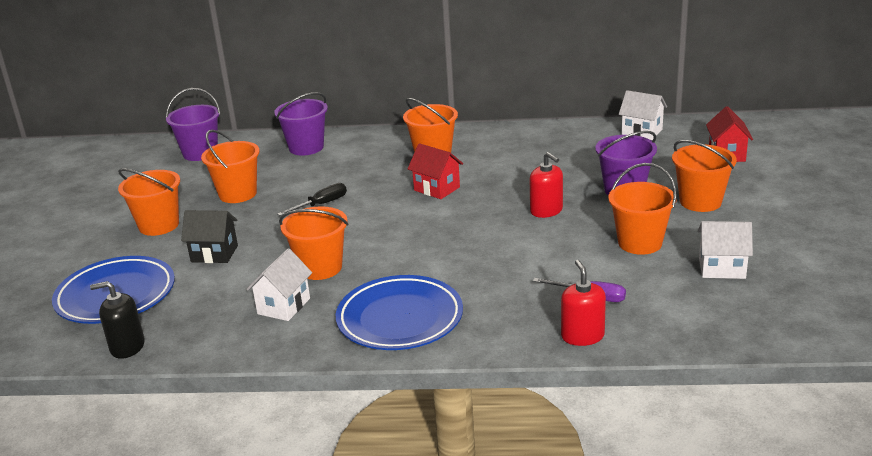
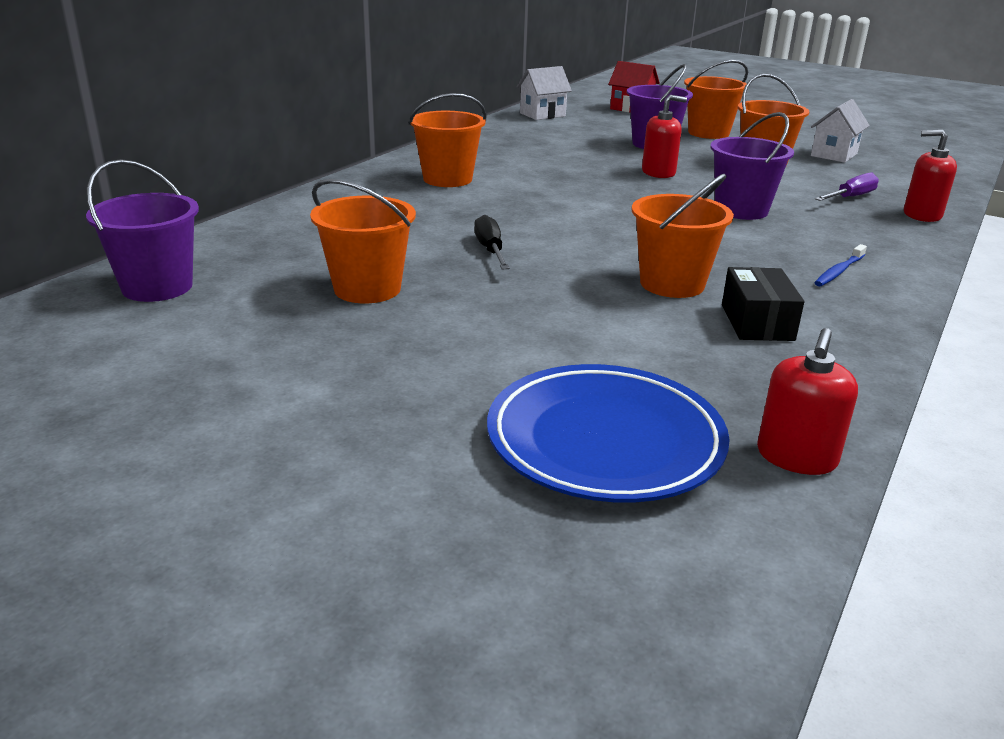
camera: 65 degrees left, 0 degrees up
black soap dispenser [90,281,145,359] -> red soap dispenser [757,328,858,475]
orange bucket [118,168,180,236] -> none
black house [181,210,238,263] -> none
white house [247,248,312,321] -> black box [722,267,804,341]
purple bucket [274,92,328,155] -> purple bucket moved to [710,112,794,220]
blue plate [336,275,463,350] -> blue toothbrush [814,244,867,286]
red house [408,143,463,199] -> none

